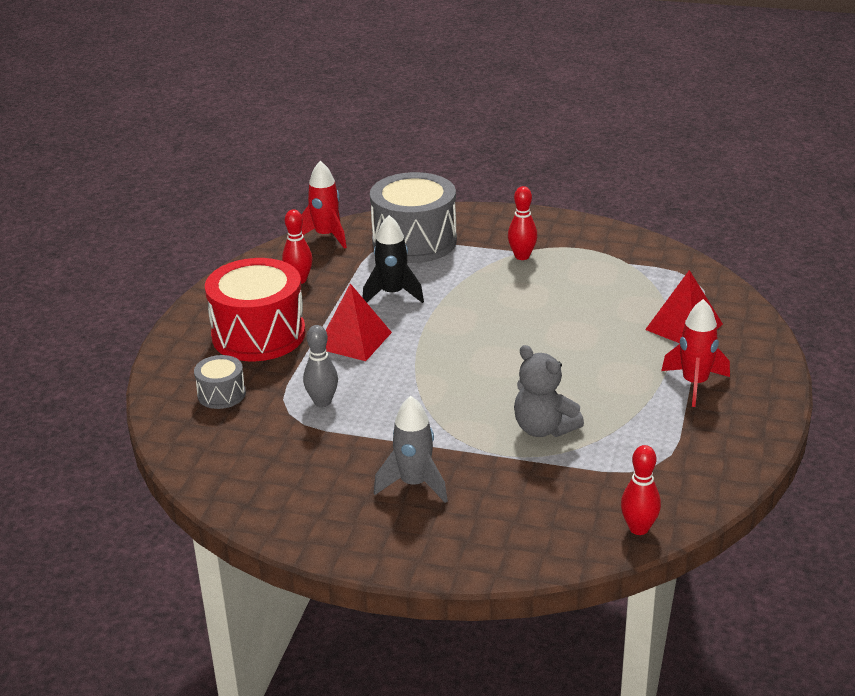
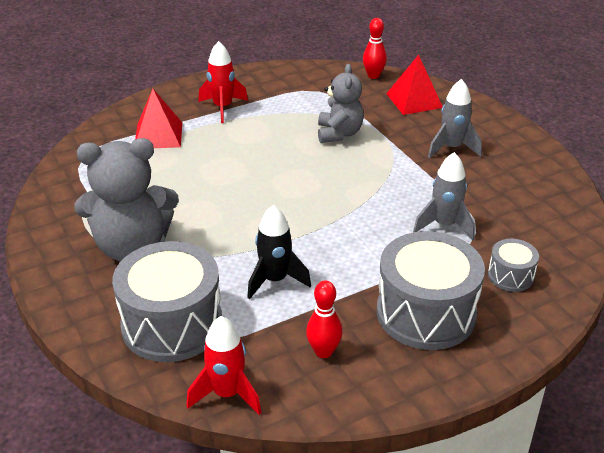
camera: 135 degrees left, 5 degrees up
red drum [205,258,306,361] -> grey drum [377,231,485,350]
grey bowling pin [303,325,338,407] -> grey rocket [413,152,475,240]
red pyramid [326,284,392,361] -> red pyramid moved to [386,55,443,115]
red bowling pin [508,186,537,260] -> grey teddy bear [74,138,179,262]

